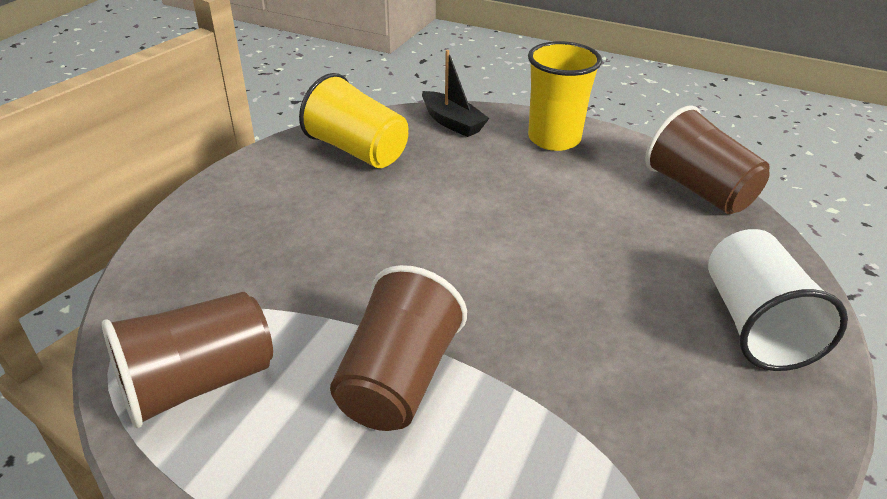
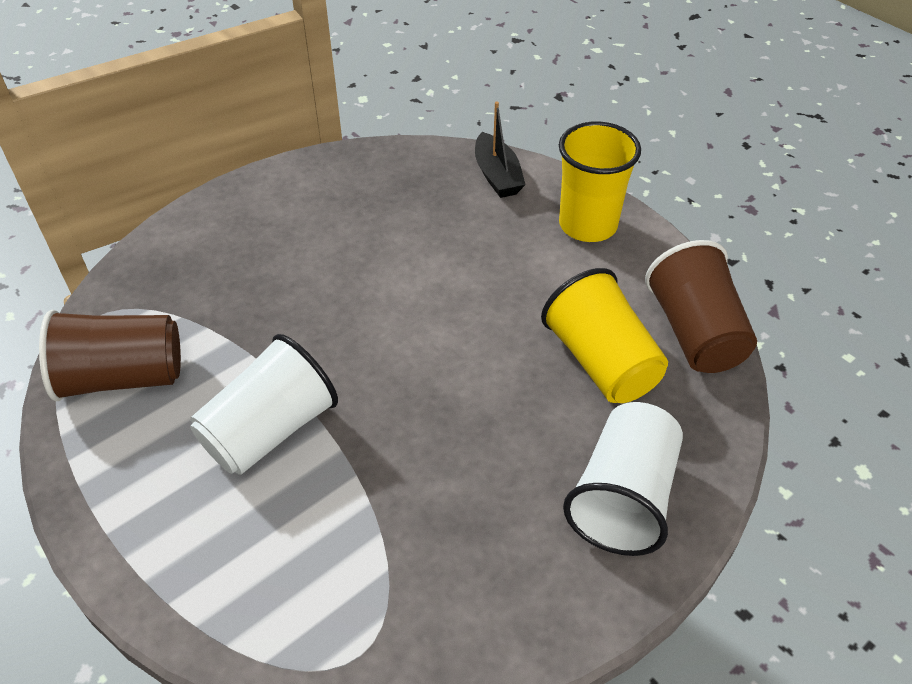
camera: 25 degrees right, 10 degrees up
yellow cup [299,73,408,168] -> yellow cup moved to [541,268,668,403]
brown cup [330,265,467,431] -> white cup [190,334,338,475]

